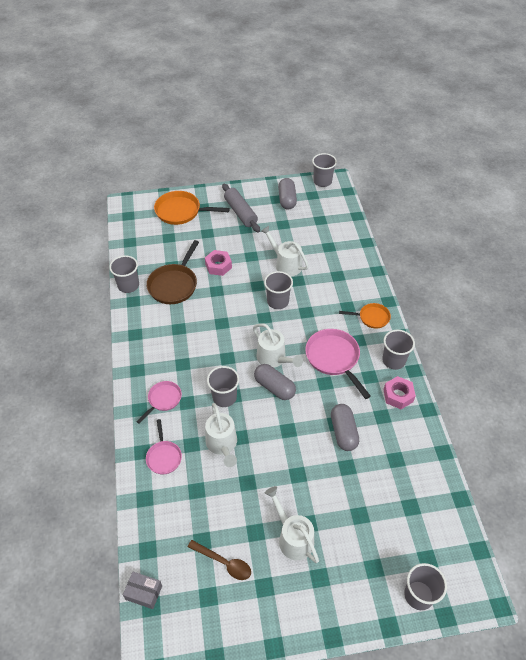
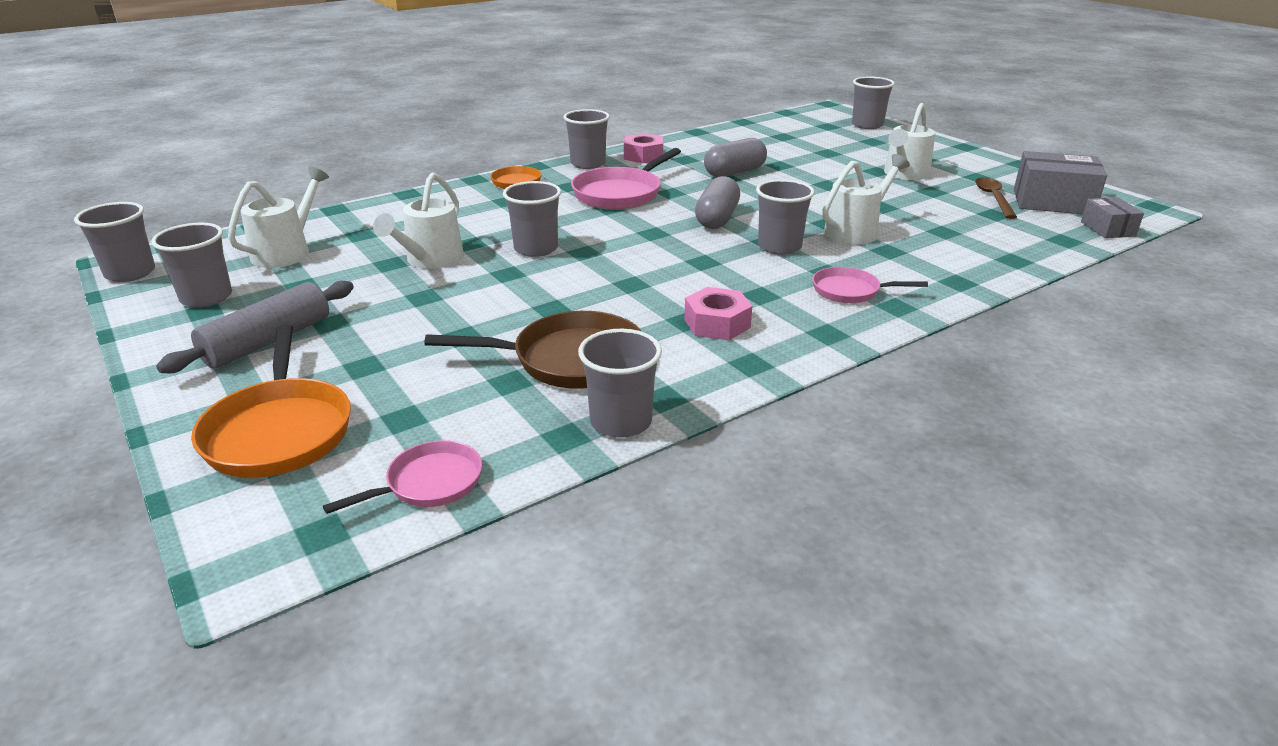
camera: 115 degrees left, 20 degrees down
pink pan [146,419,182,474] -> pink pan moved to [323,440,482,514]
pink nut [205,250,232,276] -> pink nut moved to [684,287,752,340]
white watering can [253,323,303,368] -> white watering can moved to [228,166,329,268]
grey capsule [278,178,297,210] -> grey cup [151,223,232,308]
none -> grey box [1014,151,1107,214]

